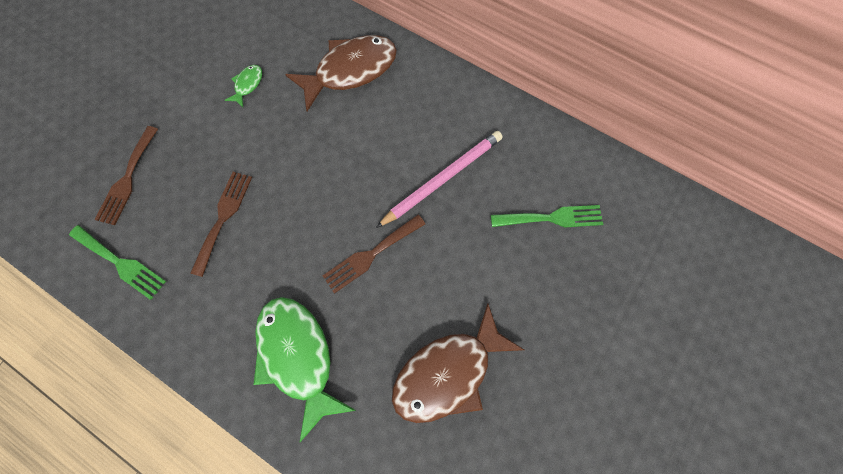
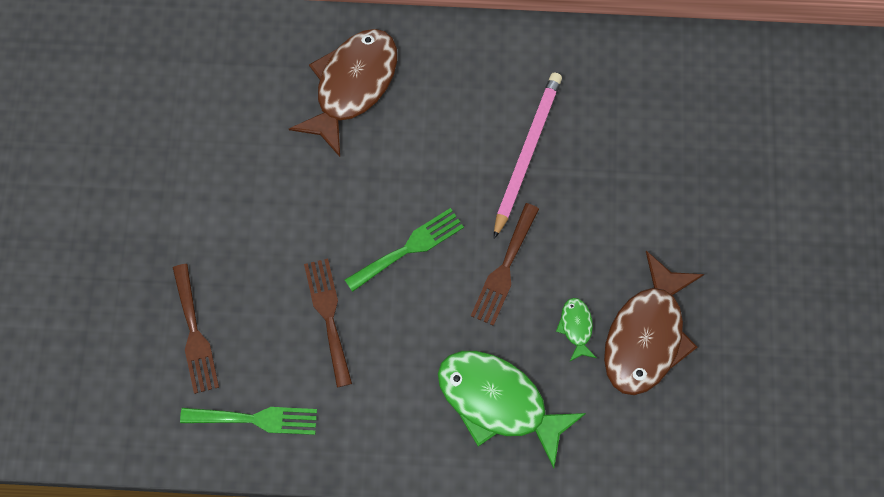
camera: 30 degrees left, 0 degrees up
green fish [225,65,262,107] -> green fish moved to [556,298,596,362]
green fork [491,205,603,227] -> green fork moved to [345,208,464,292]

